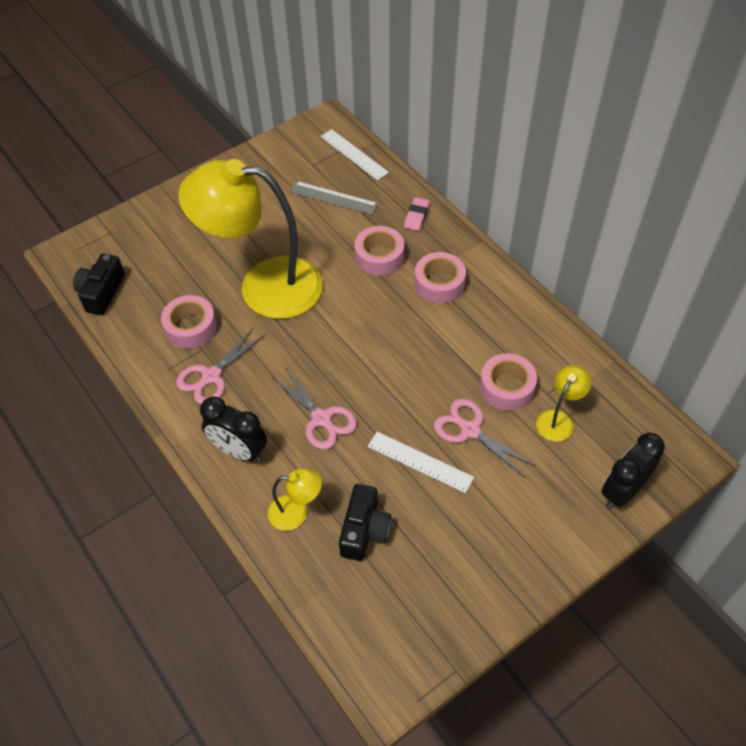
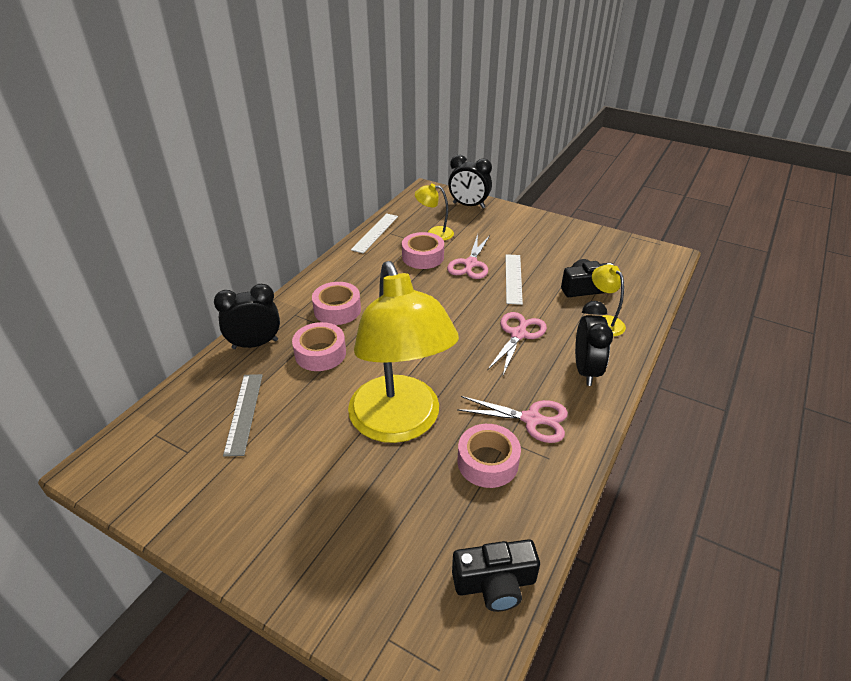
camera: 115 degrees left, 15 degrees down
white ruler [320,129,389,180] -> white ruler moved to [351,213,398,253]
pink eraser [404,197,430,231] -> black clock [214,284,280,349]

